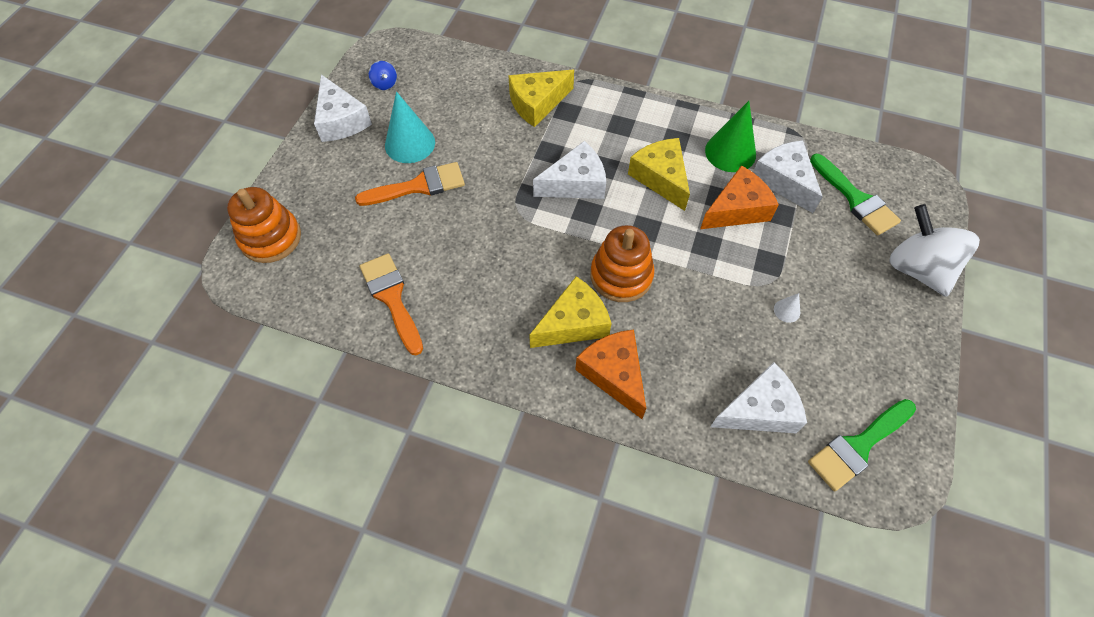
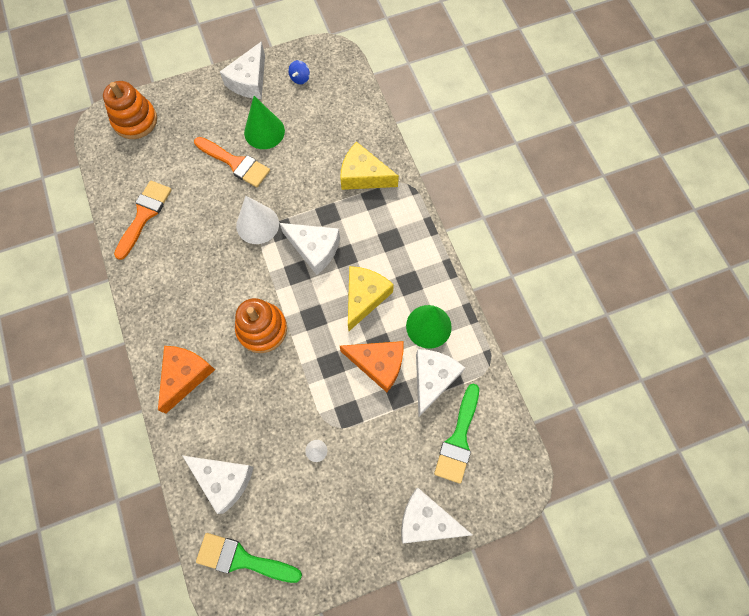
camera: 50 degrees right, 10 degrees up
turquoise cone [385,91,435,163] -> green cone [244,96,285,149]
yellow cheese [529,276,612,348] -> none
white spinning top [889,204,980,297] -> white cheese [401,488,472,543]
none -> white cone [236,196,279,244]

